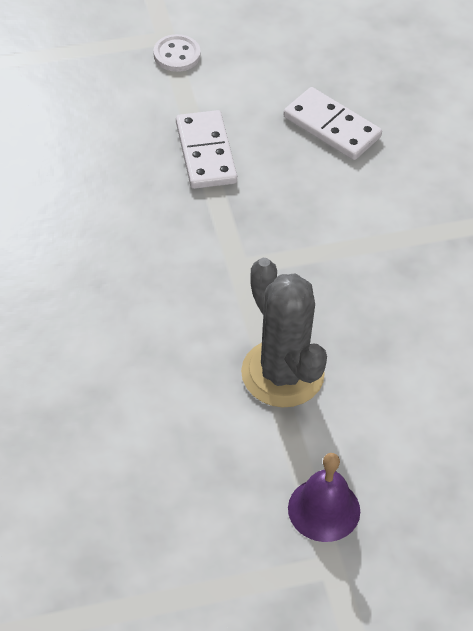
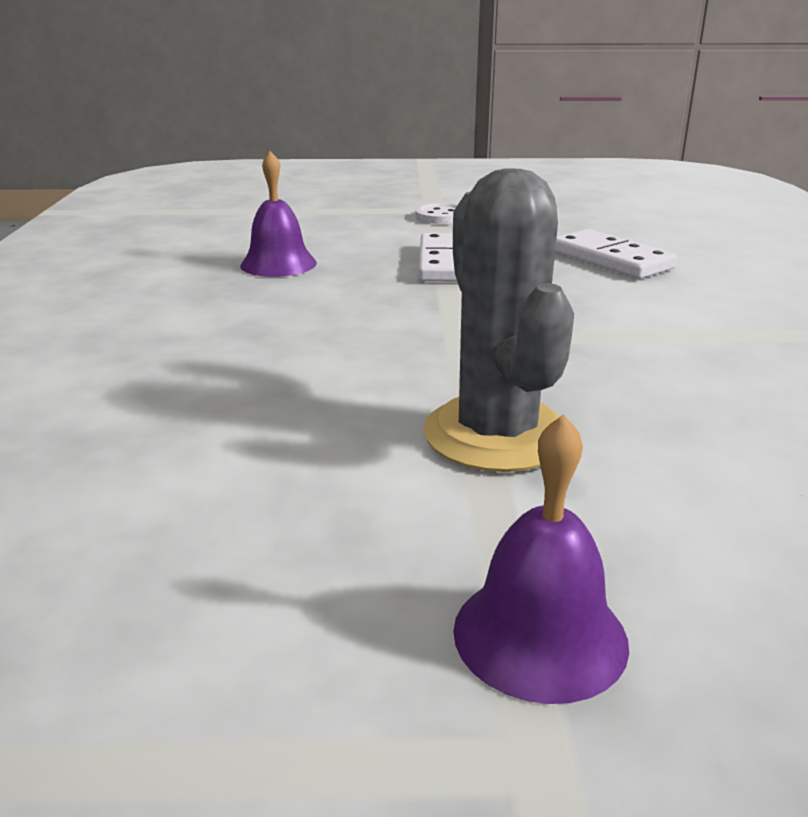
camera: 15 degrees right, 25 degrees down
none -> purple bell [240,151,317,277]

